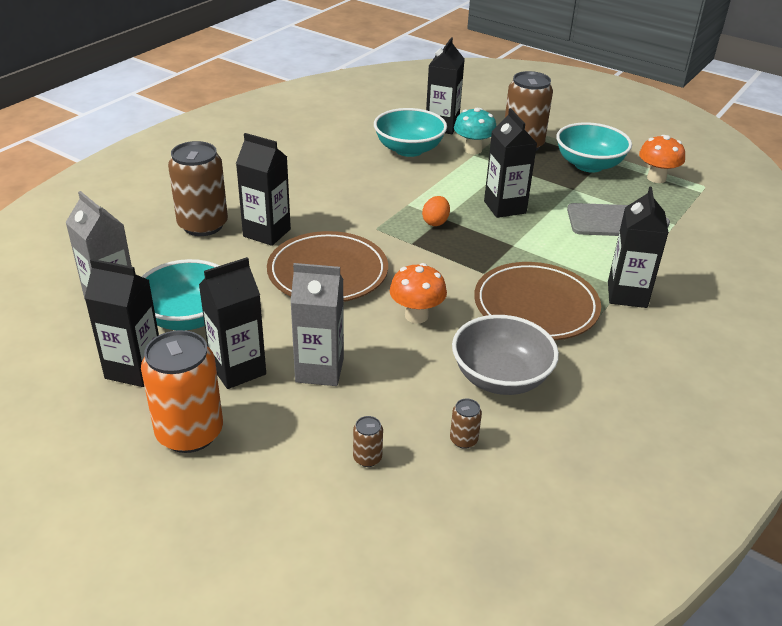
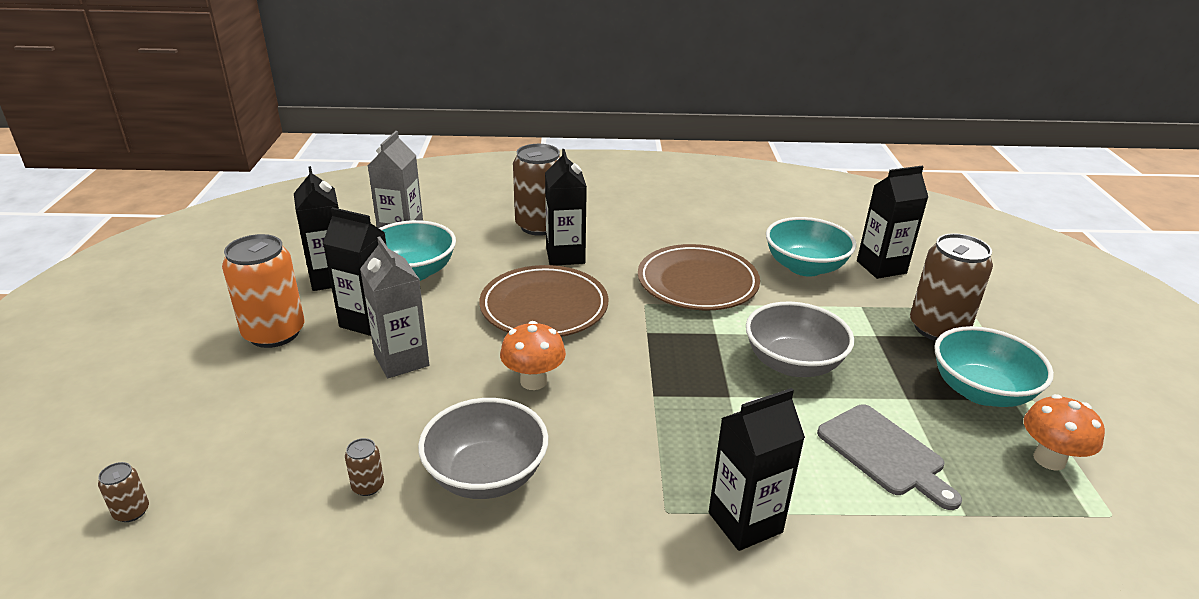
camera: 55 degrees right, 5 degrees down
brown can [353,416,383,467] -> brown can moved to [98,462,149,522]
orange egg [422,196,450,226] -> none
turquoise mushroom [454,108,496,154] -> none
brown plate [474,262,601,340] -> brown plate moved to [638,244,760,310]
black carton [484,108,537,218] -> grey bowl [746,302,854,377]

